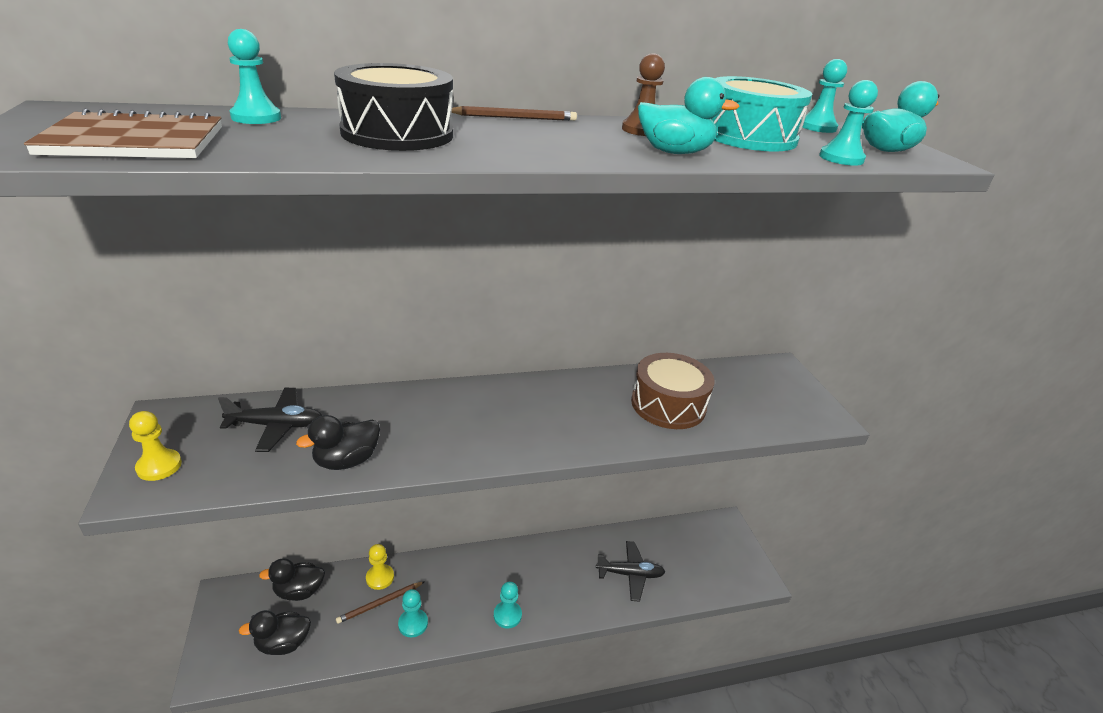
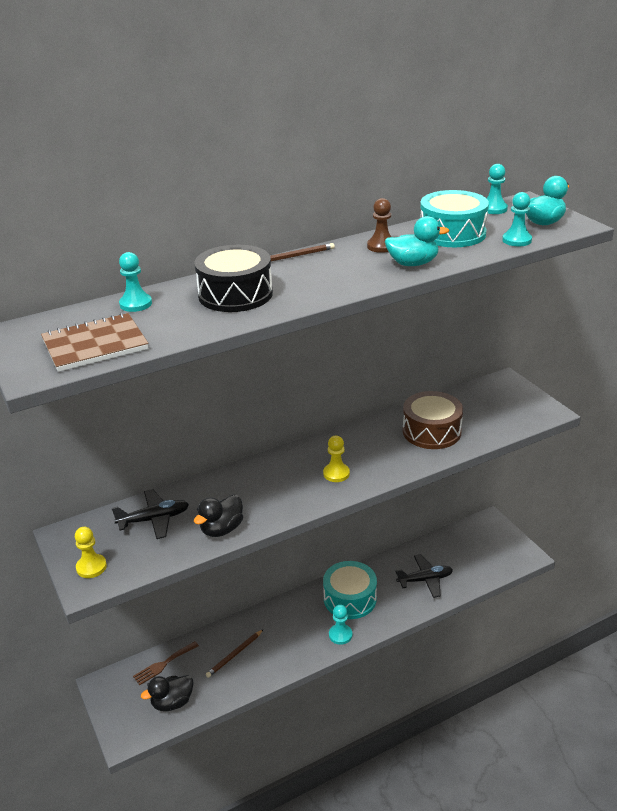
camera: 10 degrees left, 0 degrees up
black duck [259,558,325,601] -> brown fork [133,641,199,685]
yellow pawn [366,544,394,590] -> yellow pawn moved to [323,436,350,482]
turquoise pawn [398,589,428,637] -> none
none -> turquoise drum [323,561,377,619]

